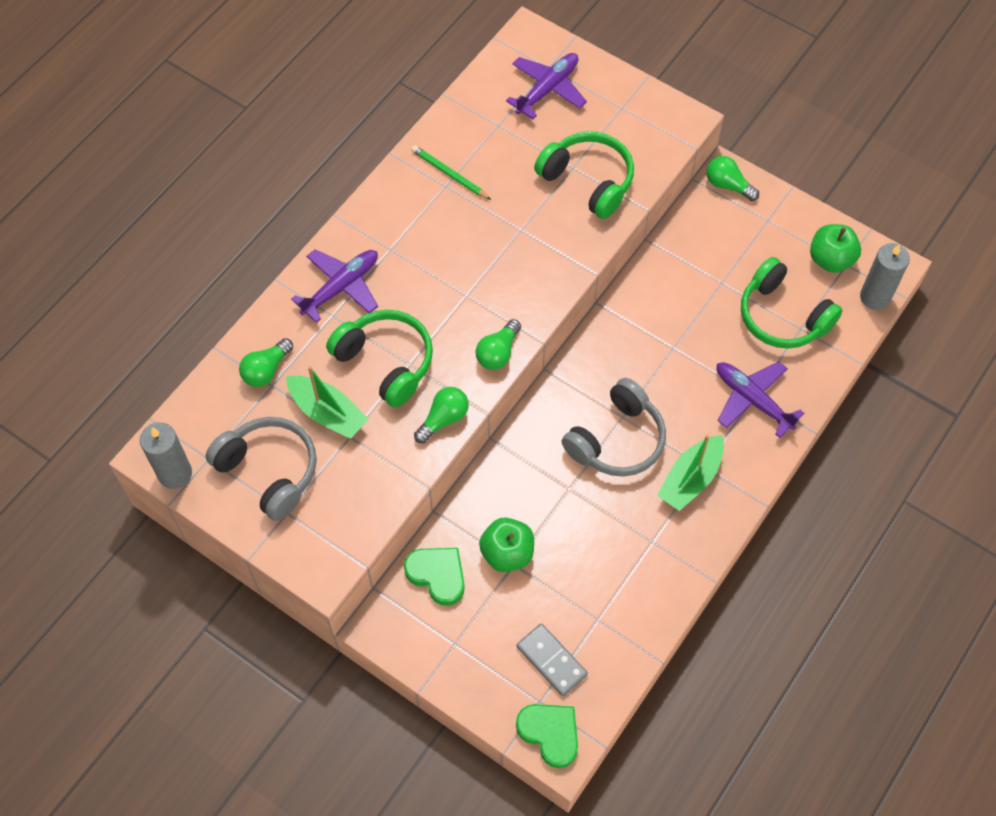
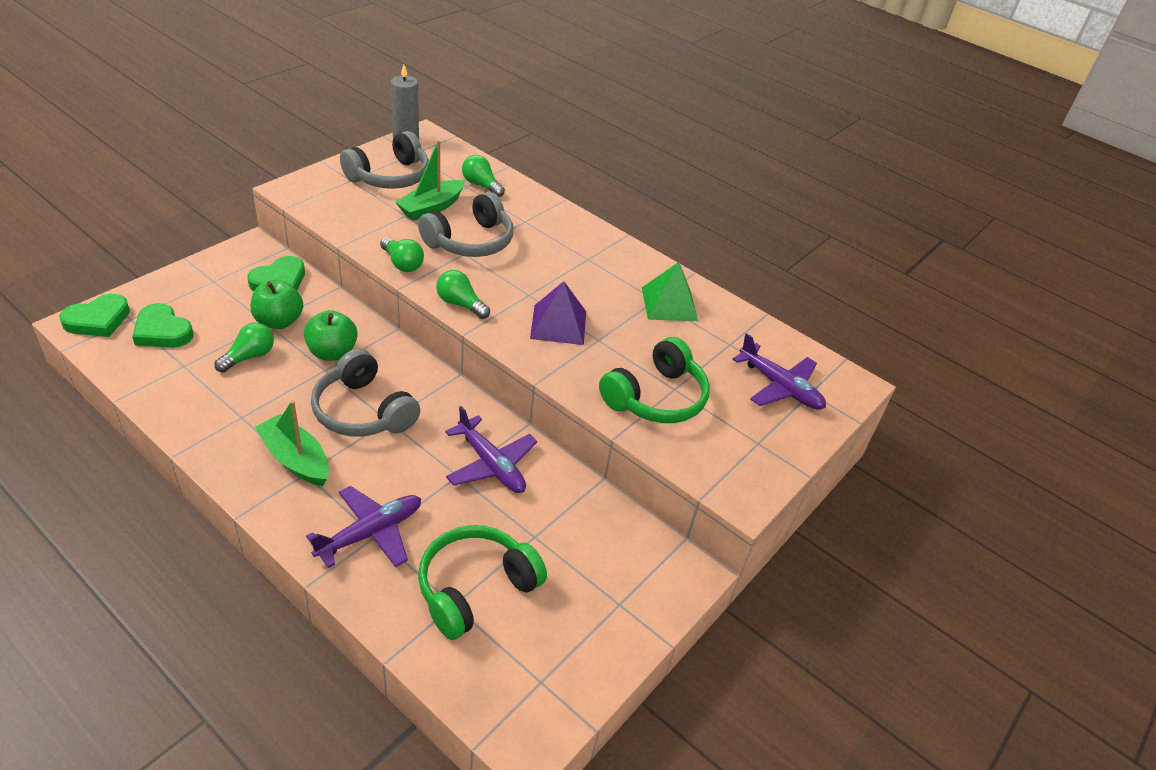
camera: 90 degrees right, 20 degrees down
purple plane [291,249,378,323] -> purple plane moved to [445,406,537,493]
green headphones [326,310,433,408] -> grey headphones [418,192,513,257]
green pencil [411,145,491,200] -> green pyramid [642,262,698,321]
grey domino [517,624,588,696] -> green heart [132,303,193,348]
green light bulb [706,156,759,201] -> green light bulb moved to [215,323,274,373]
green apple [810,224,861,273] -> green apple moved to [304,310,358,361]
grey candle [860,243,910,310] -> none
none -> purple pyramid [530,281,586,345]

